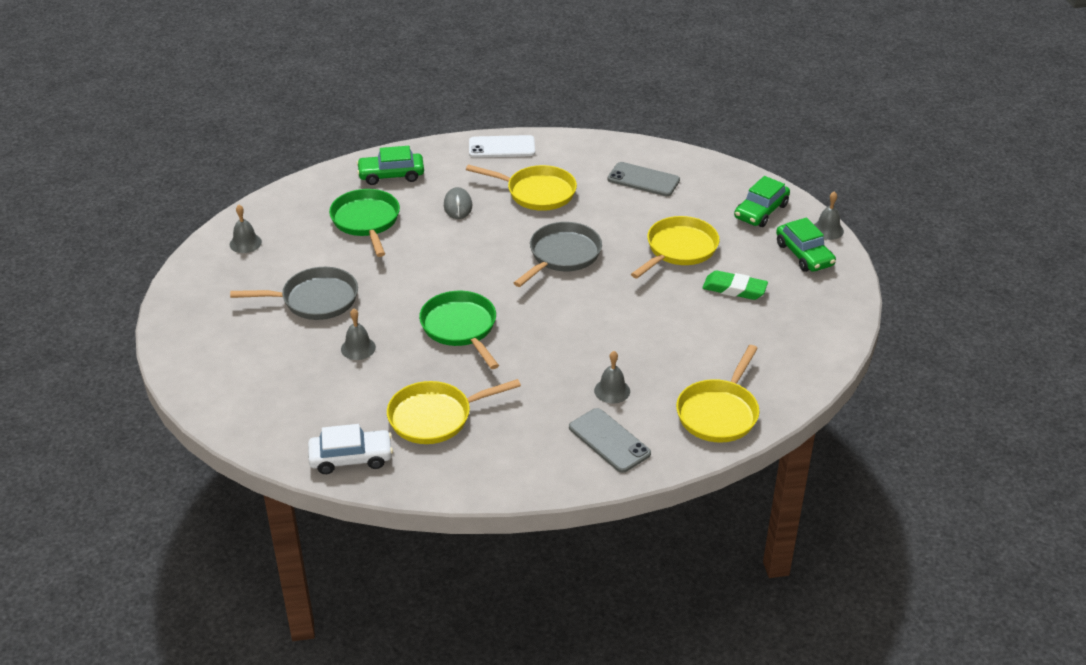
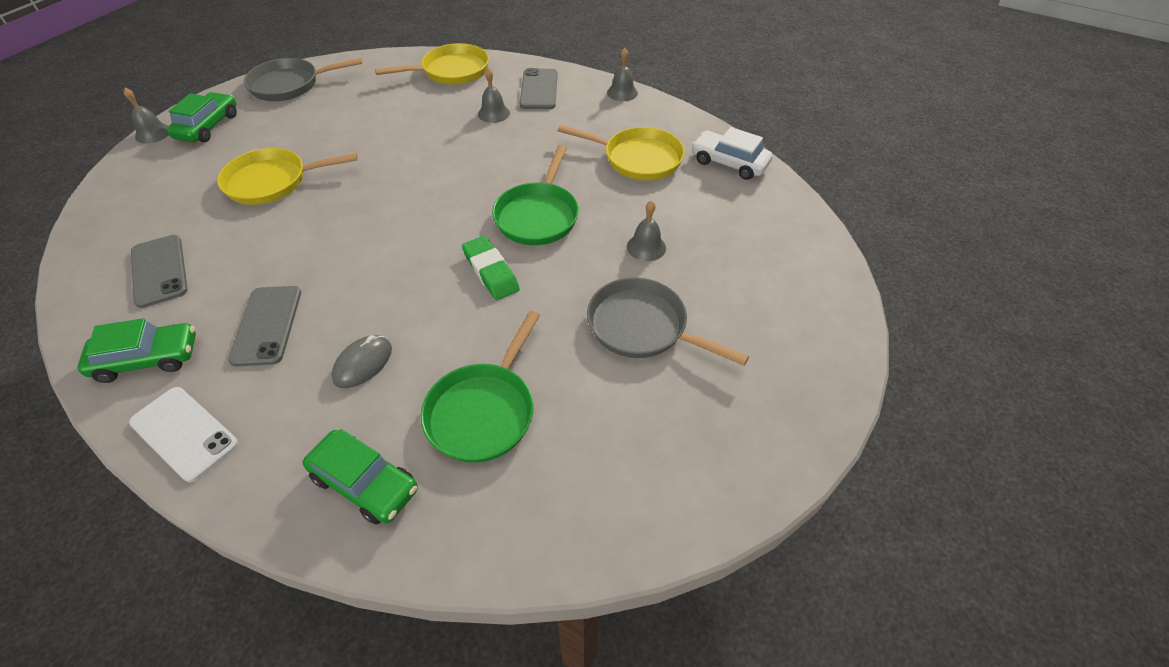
camera: 140 degrees left, 10 degrees up
grey bell [230,205,262,253] -> grey bell moved to [607,48,638,101]
yellow pan [466,165,577,211] -> grey phone [228,286,301,366]
grey pan [514,222,602,287] -> grey pan moved to [244,58,362,101]
green eraser [702,270,768,300] -> green eraser moved to [462,236,520,300]
green car [734,176,790,227] -> green car moved to [78,318,196,383]

